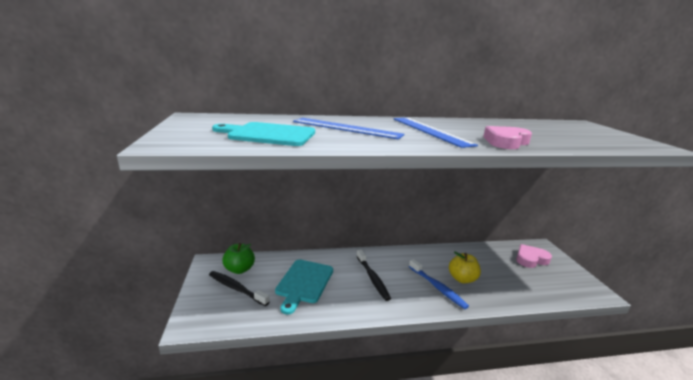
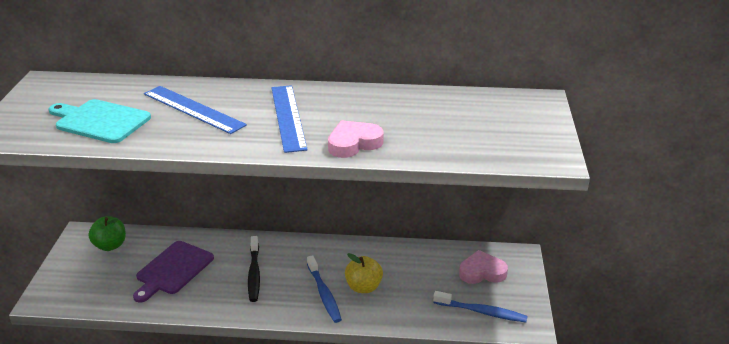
camera: 15 degrees right, 10 degrees up
black toothbrush [209,271,270,306] -> none
turquoise cutting board [275,259,333,315] -> purple cutting board [133,241,214,303]
none -> blue toothbrush [433,291,528,323]

